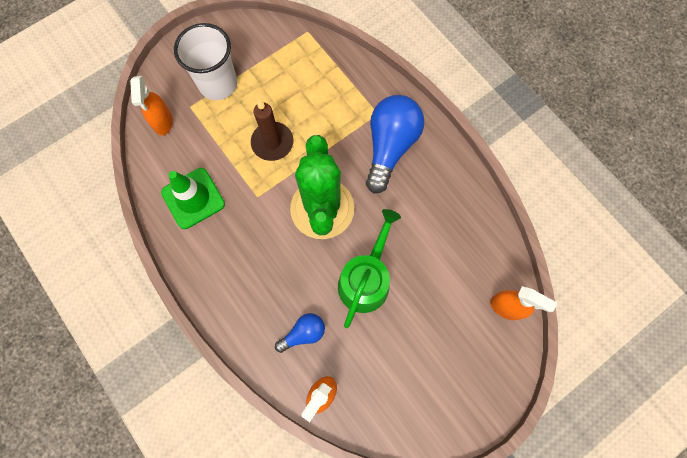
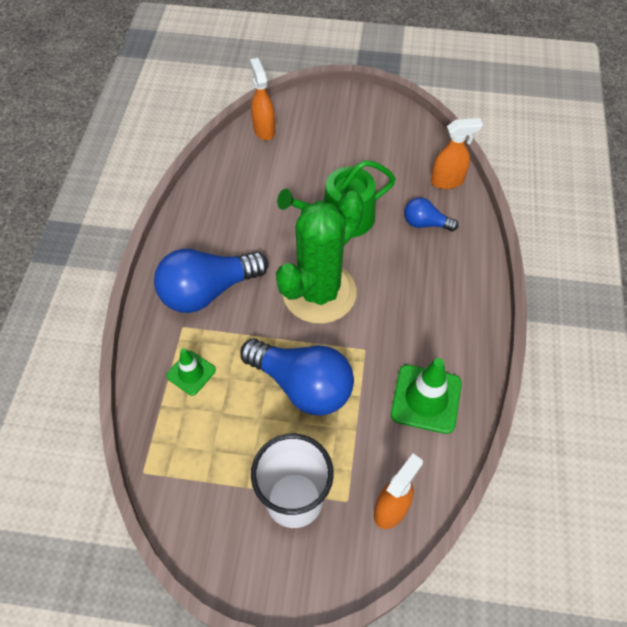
camera: 135 degrees left, 15 degrees down
brown candle [251,99,293,161] -> blue light bulb [240,339,354,416]
none -> green traffic cone [166,348,216,396]

